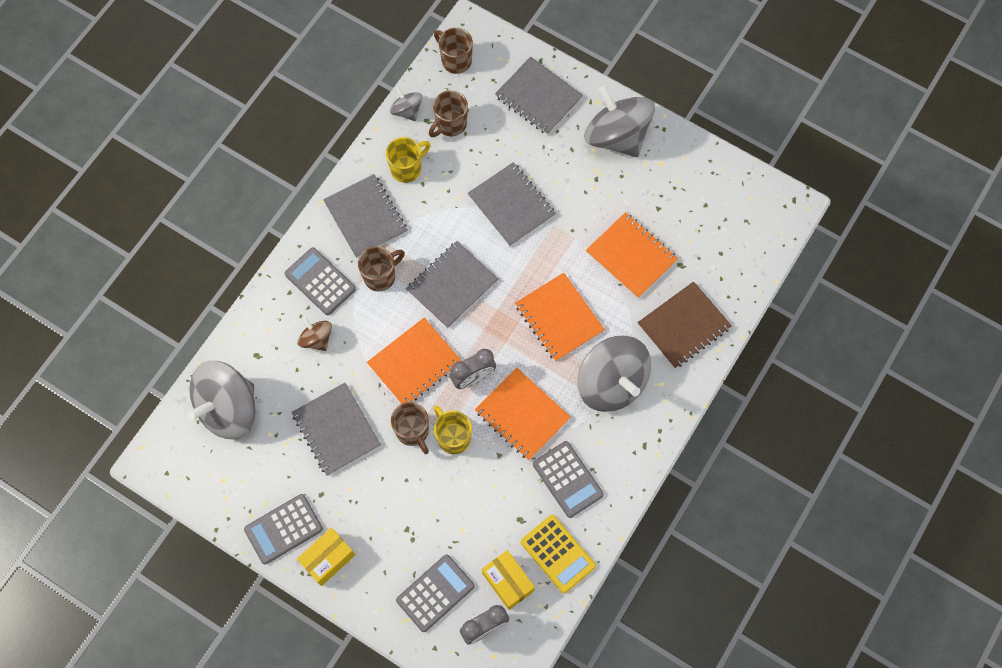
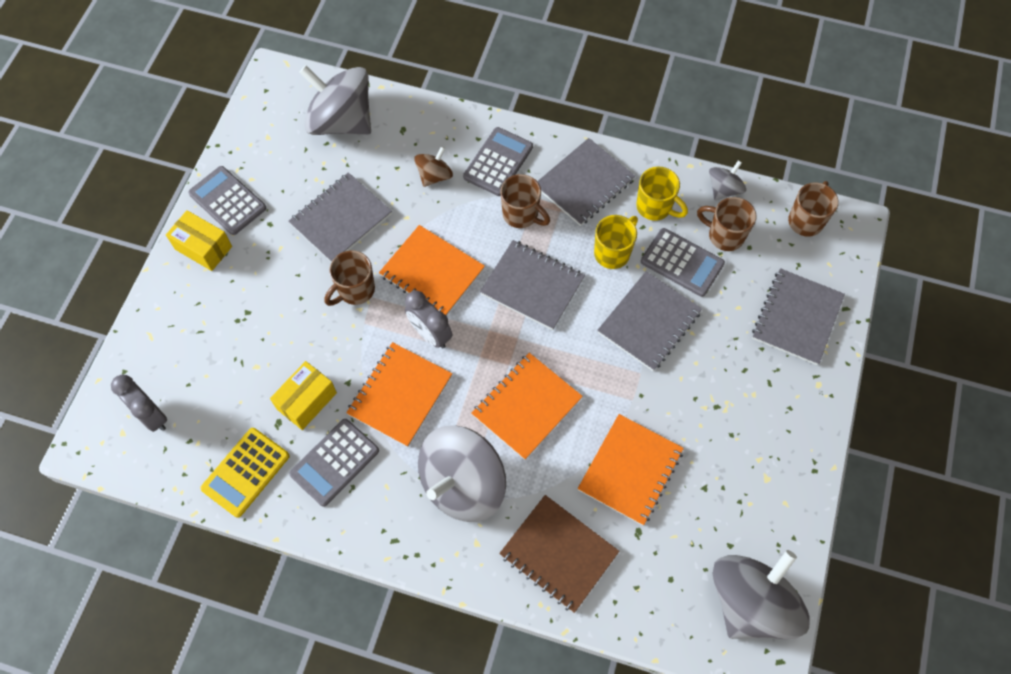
camera: 75 degrees right, 5 degrees down
grey calculator [396,554,475,632] -> grey calculator moved to [641,228,725,297]
yellow mug [434,406,472,454] -> yellow mug moved to [594,215,638,269]
yellow box [482,550,535,610] -> yellow box moved to [270,361,337,430]
grey spinning top [584,85,655,157] -> grey spinning top moved to [712,550,810,639]

